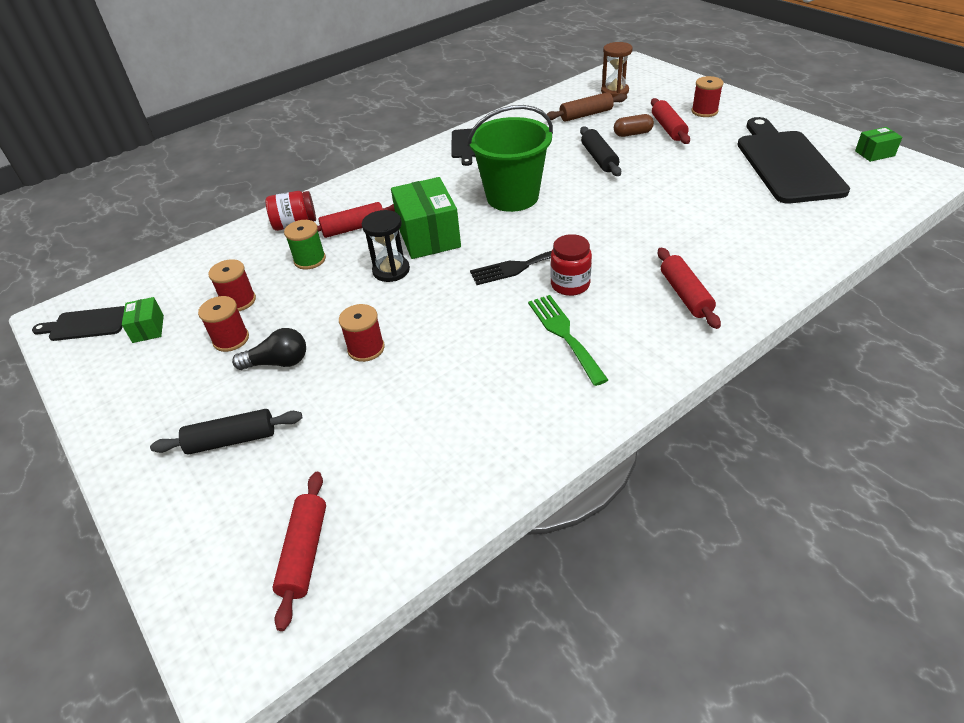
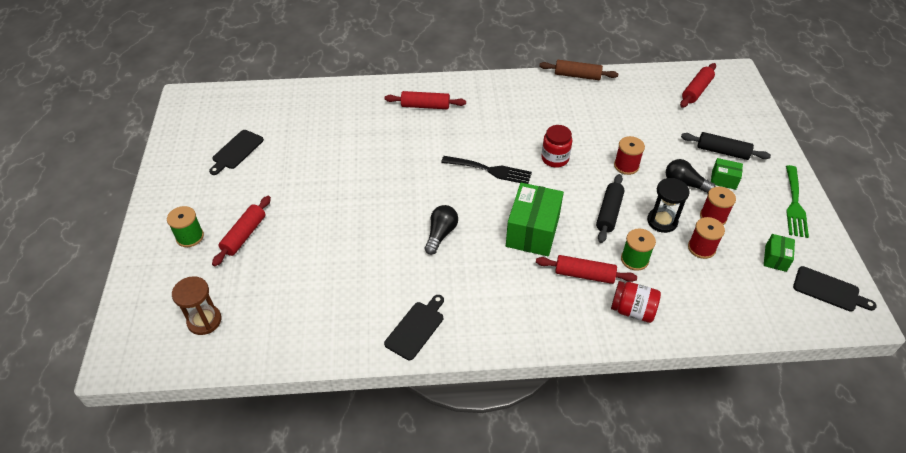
camera: 150 degrees left, 5 degrees up
black hourglass [362,210,410,282] -> black hourglass moved to [647,178,690,233]
green bucket [467,105,553,212] -> black light bulb [425,205,458,255]
green fork [528,295,608,386] -> green fork moved to [786,165,809,238]
brown rolling pin [547,92,627,121] -> brown rolling pin moved to [539,60,618,80]
red jar [550,234,592,296] -> red jar moved to [541,125,572,168]
black rolling pin [580,126,621,176] -> black rolling pin moved to [596,174,625,243]
brown capsule [614,114,654,137] -> none
red rolling pin [658,248,721,329] -> red rolling pin turned 75 degrees clockwise [385,91,466,109]
red spool [692,76,724,117] -> green spool [167,206,204,247]
black cutting board [737,117,850,203] -> black cutting board [209,130,264,175], size x0.49
green box [855,127,902,162] -> green box moved to [711,158,743,190]

